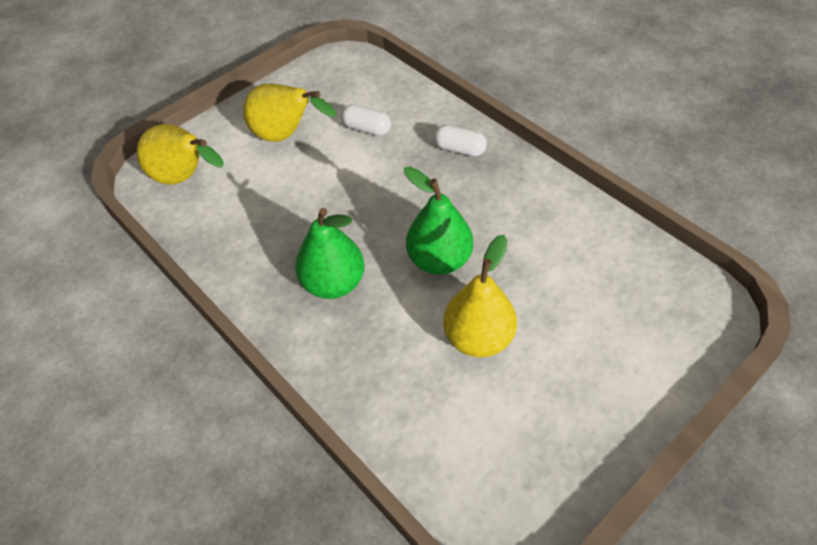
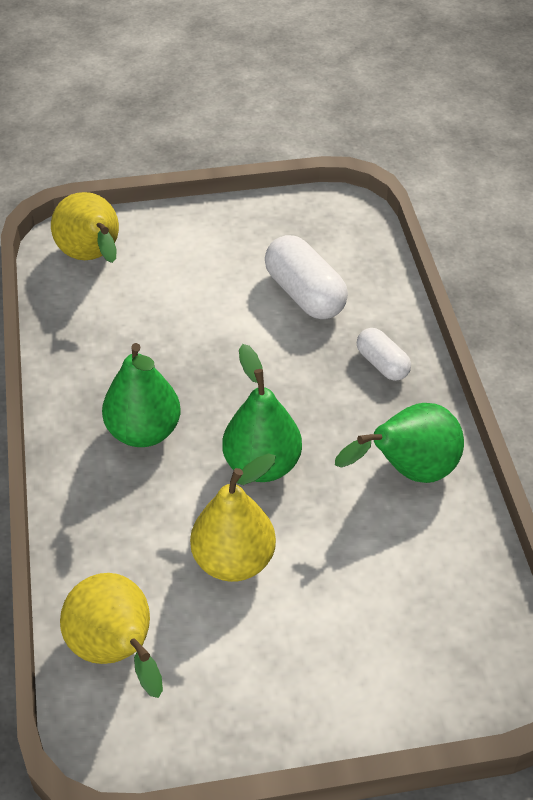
camera: 30 degrees right, 5 degrees down
yellow pear [243,83,336,142] -> yellow pear moved to [60,573,163,698]
white capsule [341,104,391,136] -> white capsule [265,235,348,319], size x1.69
none -> green pear [335,403,464,483]

